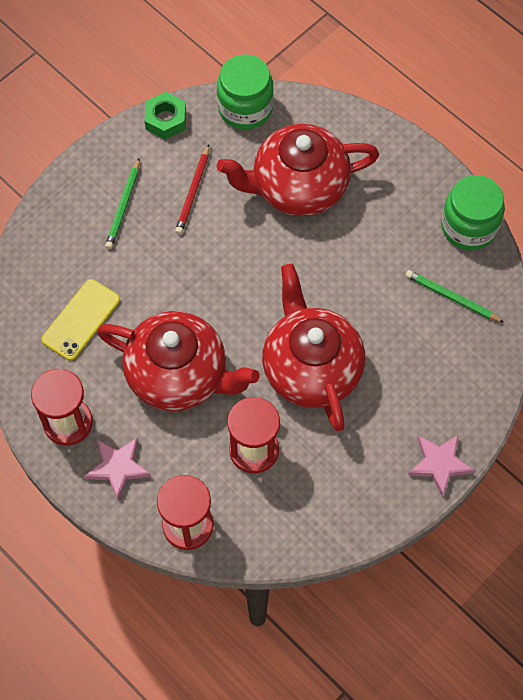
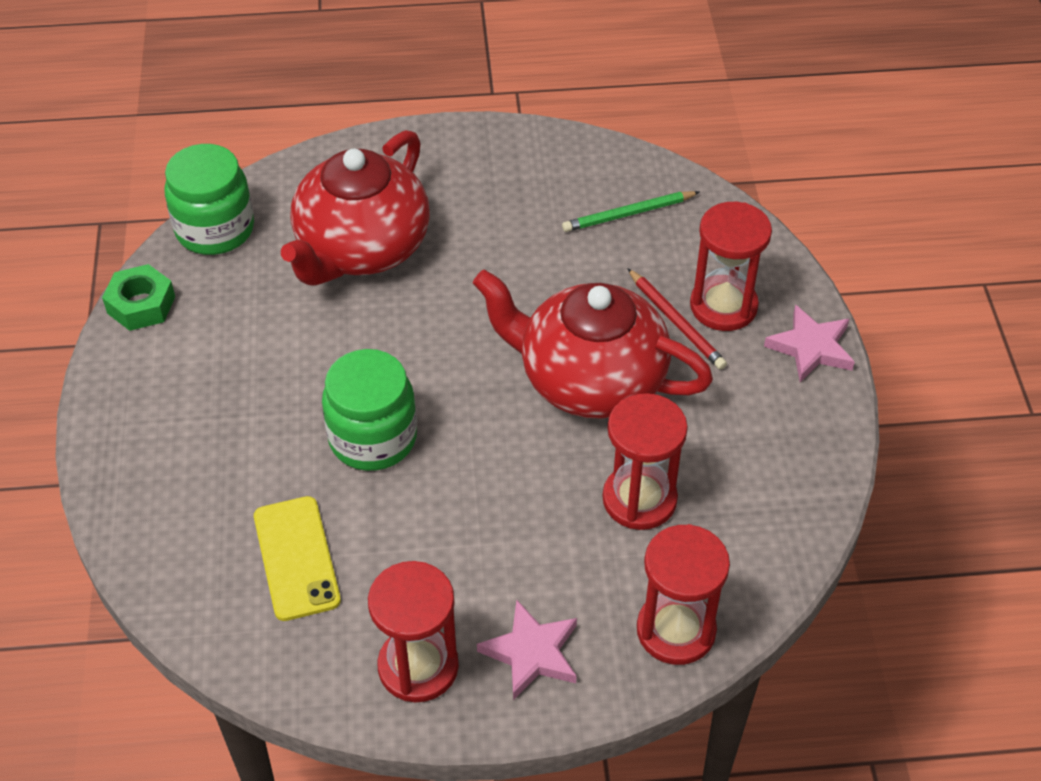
camera: 50 degrees left, 15 degrees down
red teapot [97,311,260,411] -> none
green pencil [105,158,140,249] -> none
red pencil [175,144,209,234] -> red pencil moved to [627,268,727,370]
green jar [441,175,505,250] -> green jar moved to [322,349,417,471]
none -> red hourglass [690,202,772,331]

